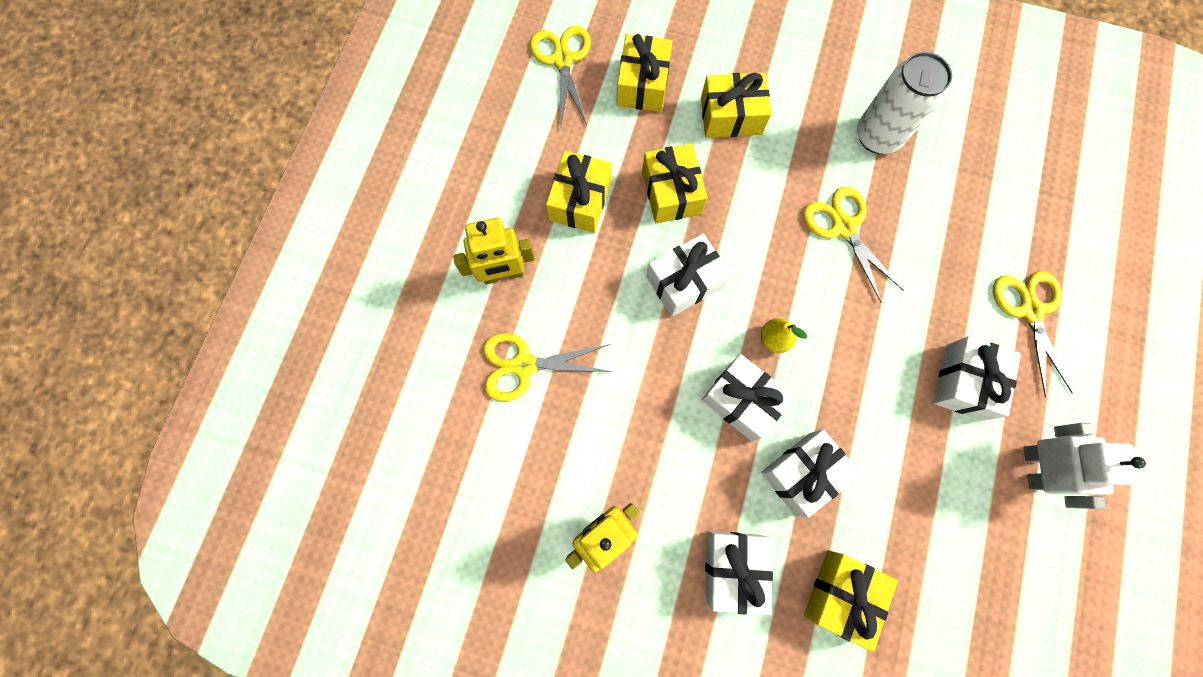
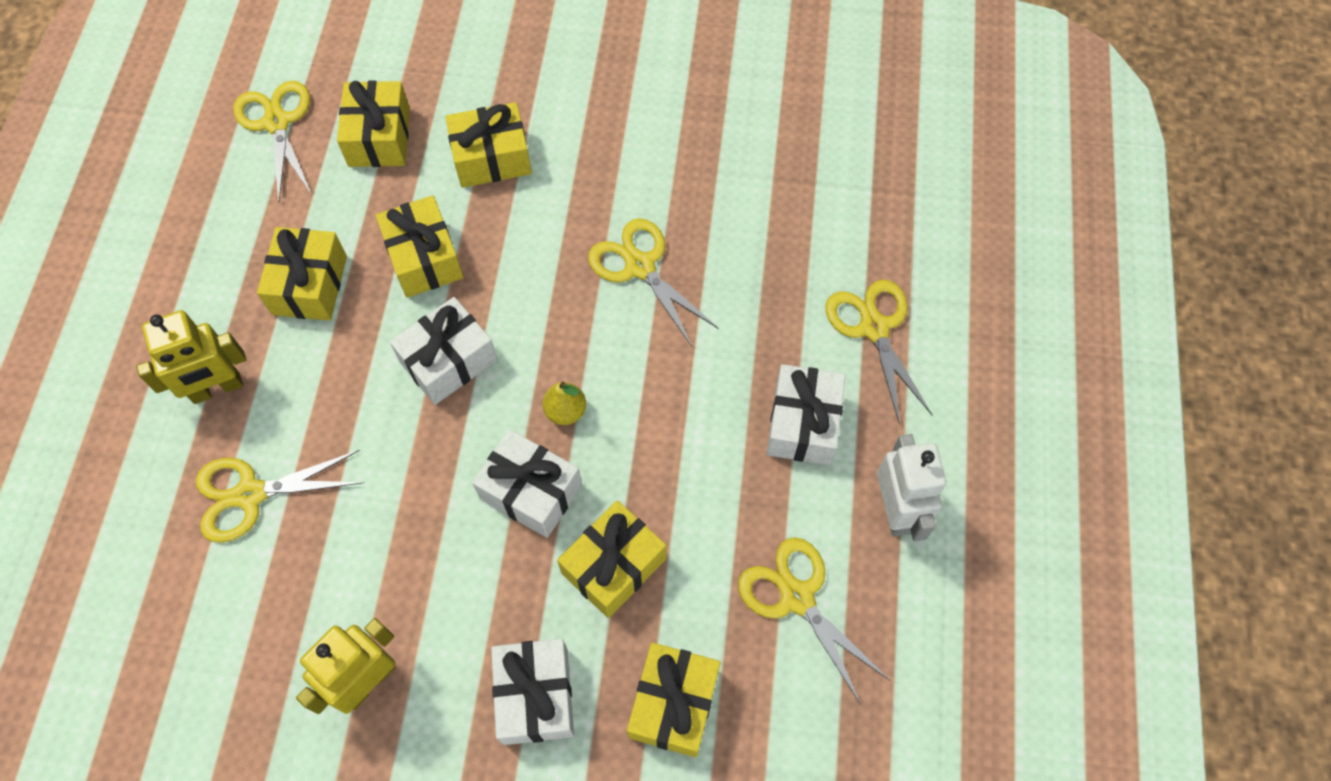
camera: 10 degrees left, 10 degrees down
white gift [761,429,861,518] -> yellow gift [557,500,666,618]
white can [857,52,952,154] -> none
none -> yellow scissors [738,537,890,705]

